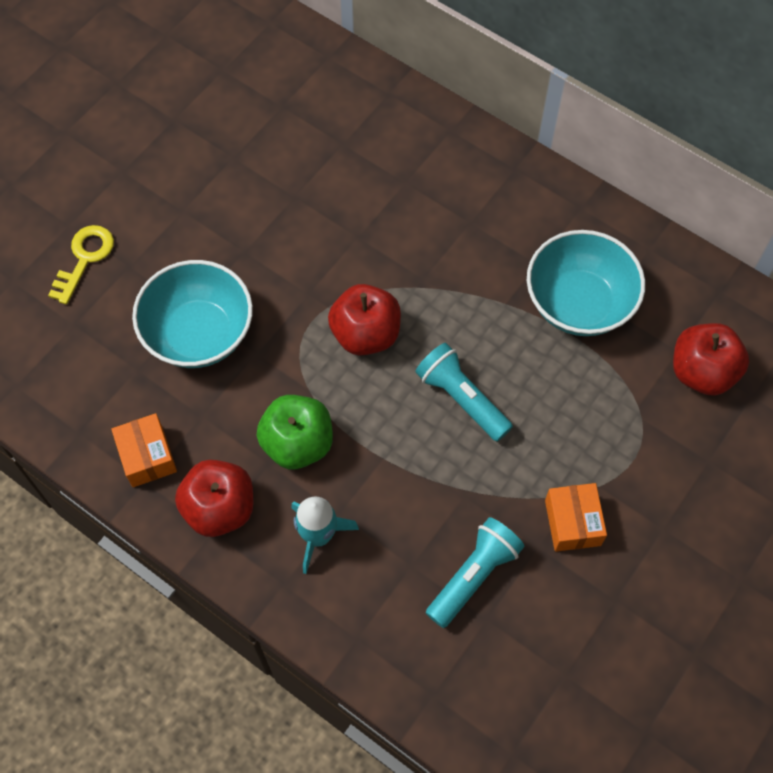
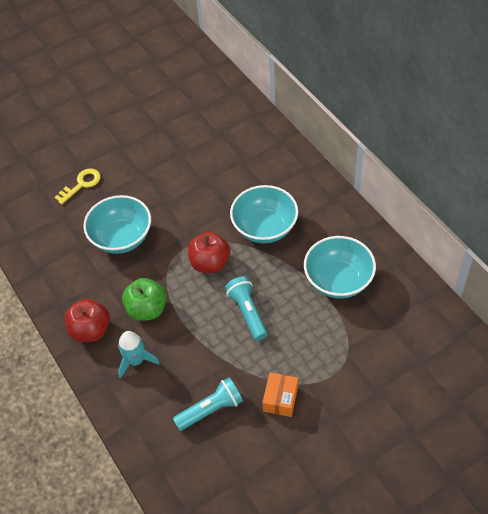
camera: 25 degrees right, 10 degrees down
orange box [111,413,177,487] -> none
red apple [673,323,749,396] -> none
none -> turquoise bowl [230,185,298,243]

